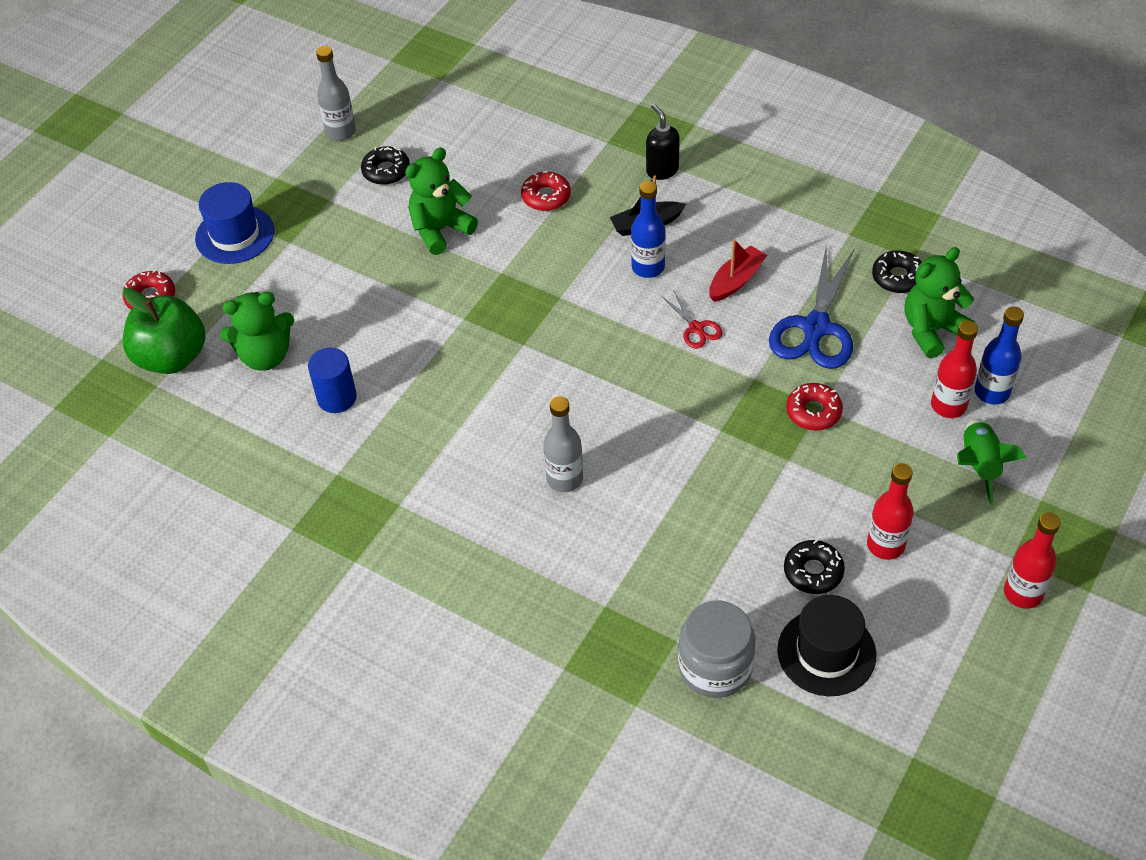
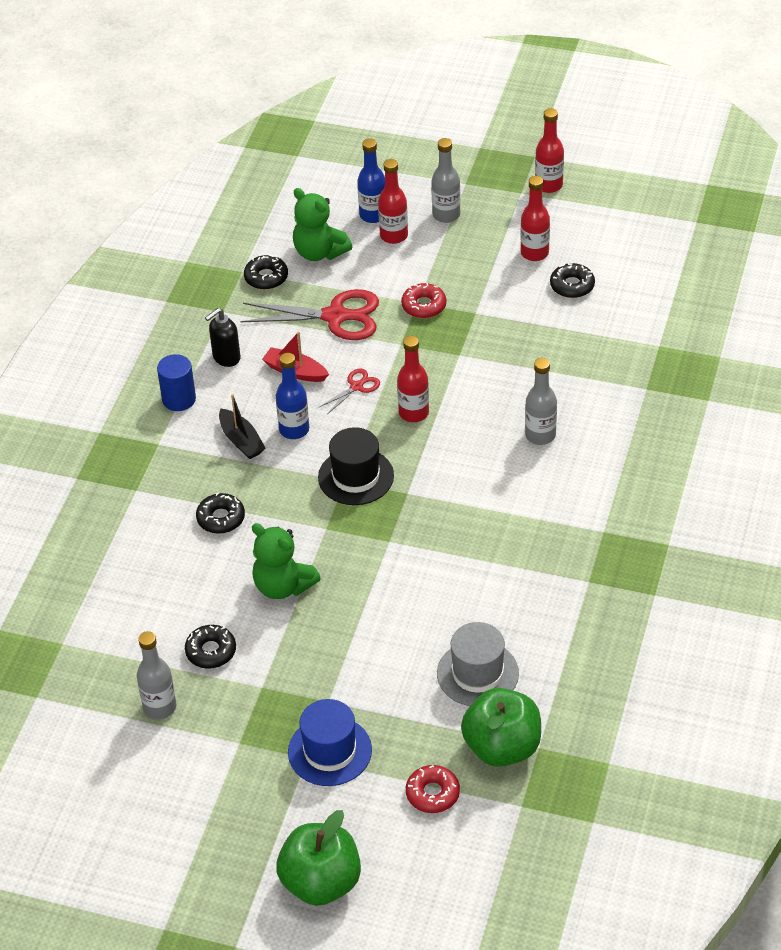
camera: 105 degrees left, 5 degrees down
green teddy bear [220,292,294,371] -> grey hat [437,622,519,706]
blue cylinder [308,348,357,413] -> blue cylinder moved to [157,354,196,411]
red donut [521,171,571,211] -> black donut [196,492,245,534]
black soap dispenser [646,104,680,180] -> black soap dispenser moved to [205,308,240,367]
grey jar [678,600,755,698] -> none
blue scissors [769,245,854,369] -> red scissors [241,289,379,340]
black hat [777,595,877,696] -> black hat moved to [318,427,394,505]
green rocket [957,419,1026,506] -> grey bottle [431,138,460,223]
none -> green apple [276,810,361,906]
none -> red bottle [397,336,429,422]

